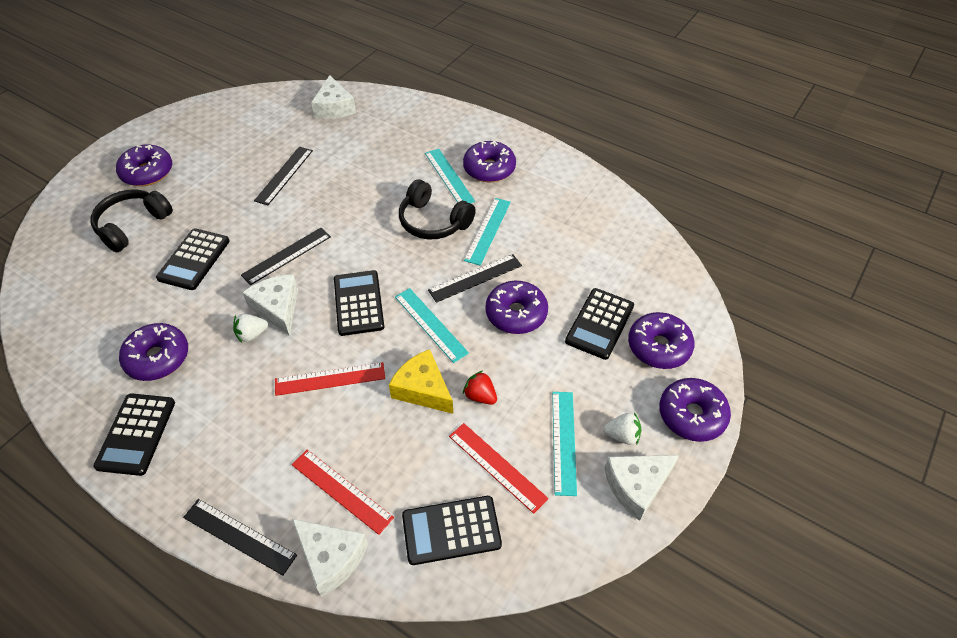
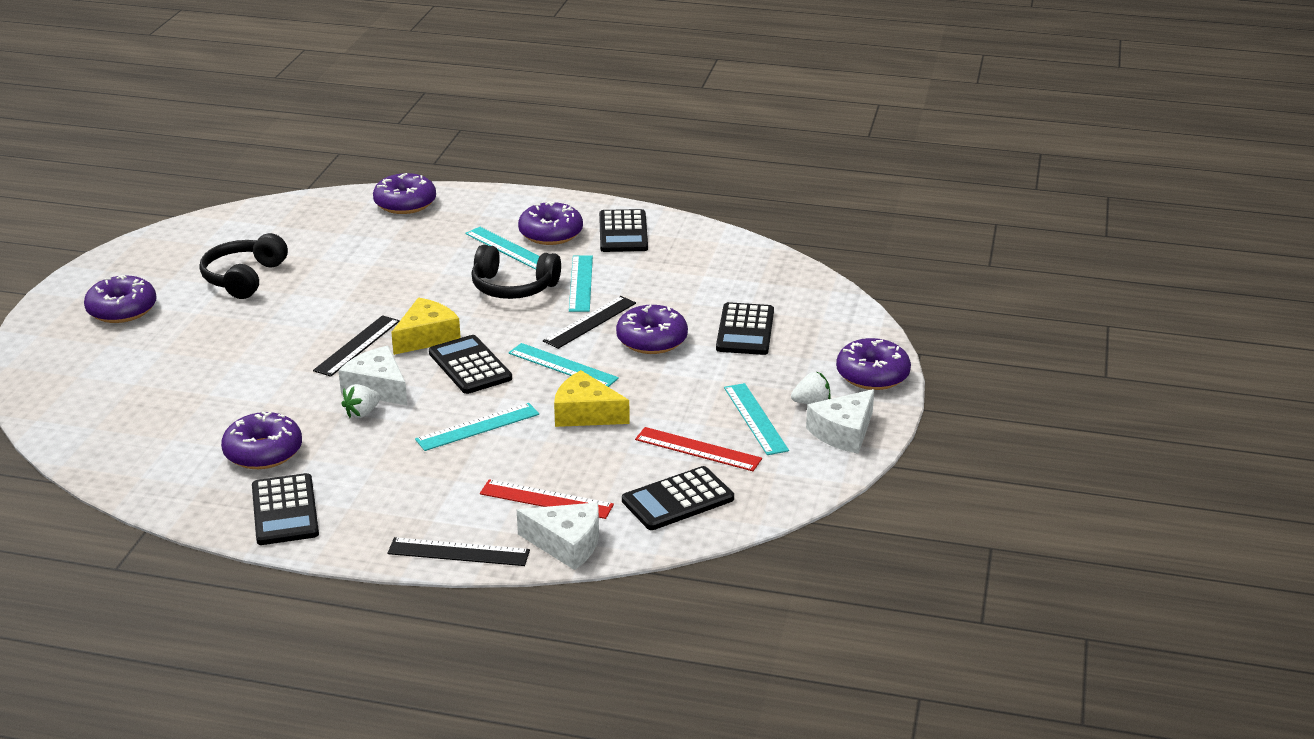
camera: 20 degrees left, 20 degrees down
black headphones [91,189,173,253] -> black headphones moved to [200,233,288,299]
black calculator [156,228,230,290] -> black calculator moved to [599,209,648,252]
black ruler [254,147,313,205] -> none
red ruler [275,362,385,396] -> turquoise ruler [415,403,539,451]
white cheese [311,75,356,119] -> none
red strawberry [463,370,497,405] -> none
purple donut [628,312,695,369] -> purple donut moved to [373,173,436,214]
none -> yellow cheese [391,298,461,355]

